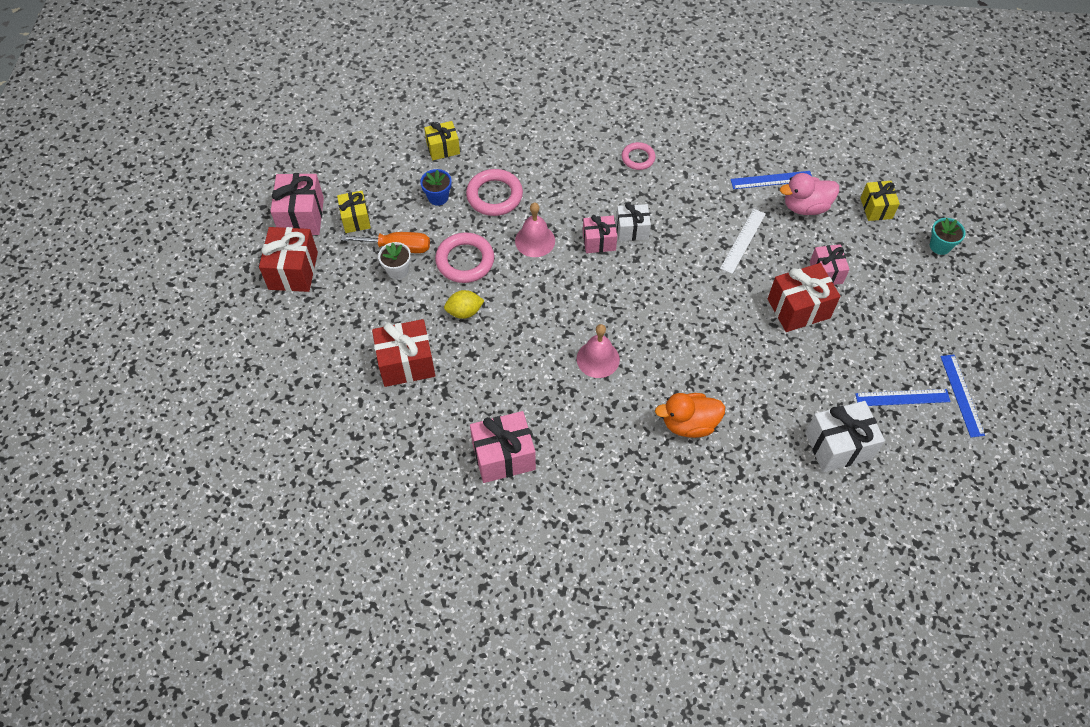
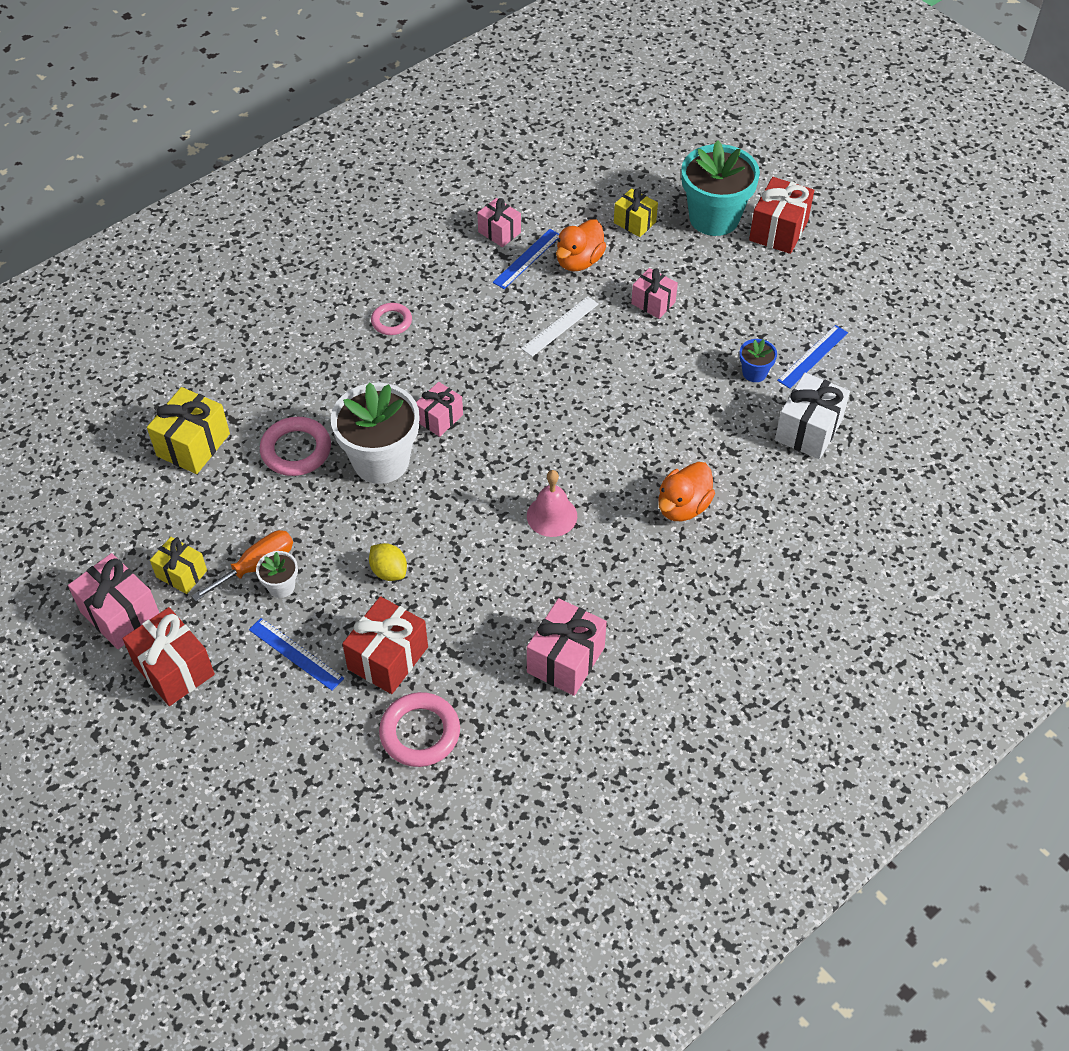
camera: 45 degrees left, 5 degrees down
blue flower pot [420,169,452,206] -> blue flower pot moved to [739,339,777,382]
yellow gift [424,121,460,160] -> yellow gift [147,387,230,474], size x1.58
pink ring [435,232,494,283] -> pink ring moved to [379,692,460,767]
yellow lemon [444,290,485,319] -> yellow lemon turned 75 degrees counterclockwise [369,543,407,581]
pink bell [515,202,555,257] -> white flower pot [331,382,419,484]
white gift [616,203,651,241] -> none
white ruler [720,209,766,274] -> white ruler turned 60 degrees clockwise [521,296,599,357]
red gift [768,263,841,332] -> red gift moved to [749,177,814,254]
pink duck [780,173,839,215] -> orange duck [556,219,606,271]
turquoise flower pot [930,218,966,255] -> turquoise flower pot [681,140,760,236], size x2.22
blue ruler [940,355,985,437] -> blue ruler moved to [249,618,344,691]
none -> pink gift [477,198,521,247]

